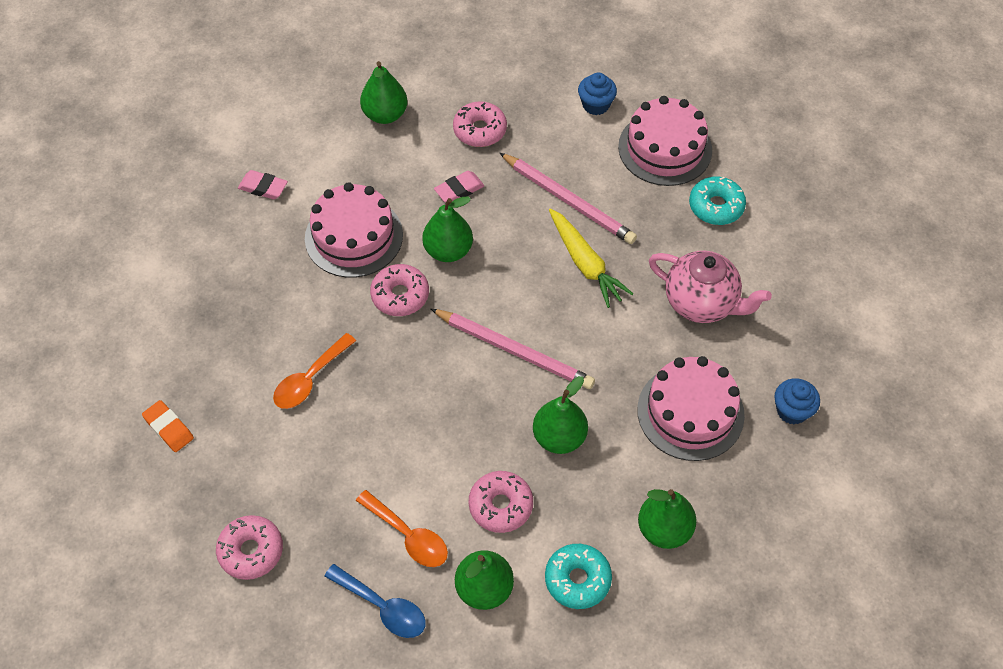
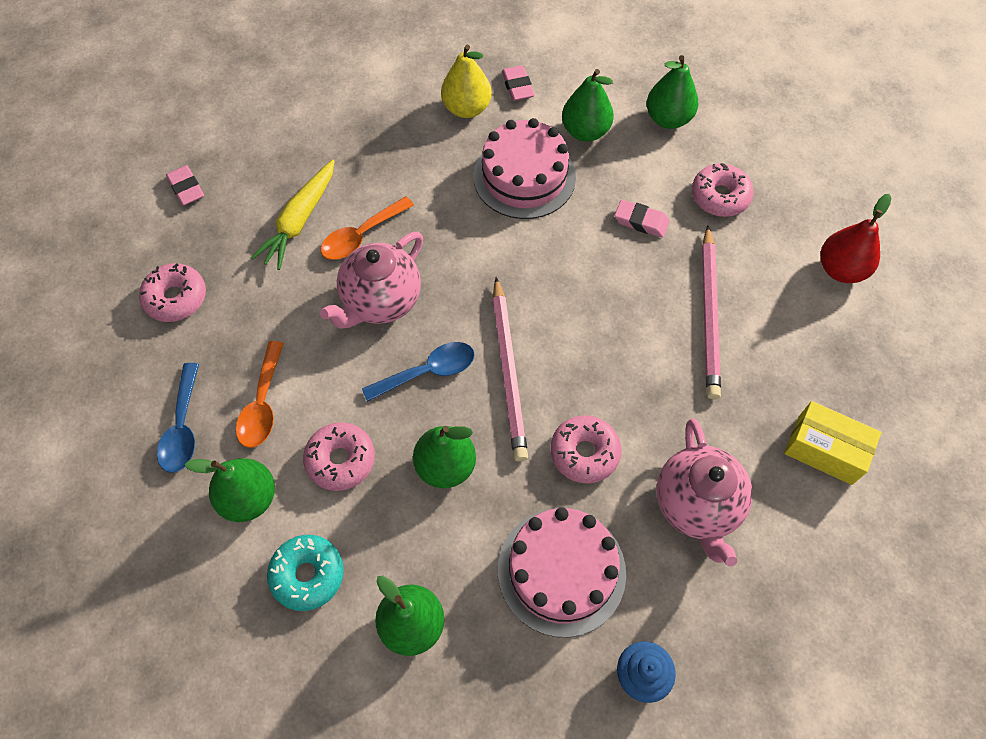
camera: 55 degrees right, 5 degrees up
orange eraser [142,400,194,452] -> none
orange spoon [273,333,356,409] -> orange spoon turned 45 degrees counterclockwise [321,197,414,260]
pink donut [370,264,429,316] -> pink donut moved to [551,415,621,483]
green pear [422,197,473,262] -> green pear moved to [562,69,614,142]
yellow carrot [549,208,633,308] -> yellow carrot moved to [251,160,335,270]
blue cupcake [578,73,617,115] -> red pear [821,194,892,283]
pink cake [618,96,712,186] -> none
turquoise donut [689,176,746,225] -> yellow box [784,401,881,485]
none -> pink eraser [166,165,204,206]
none -> pink teapot [320,232,423,329]
none -> blue spoon [362,342,475,402]
none -> yellow pear [441,45,492,118]

